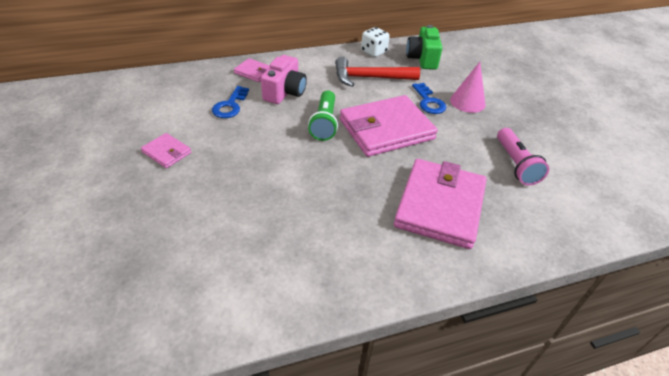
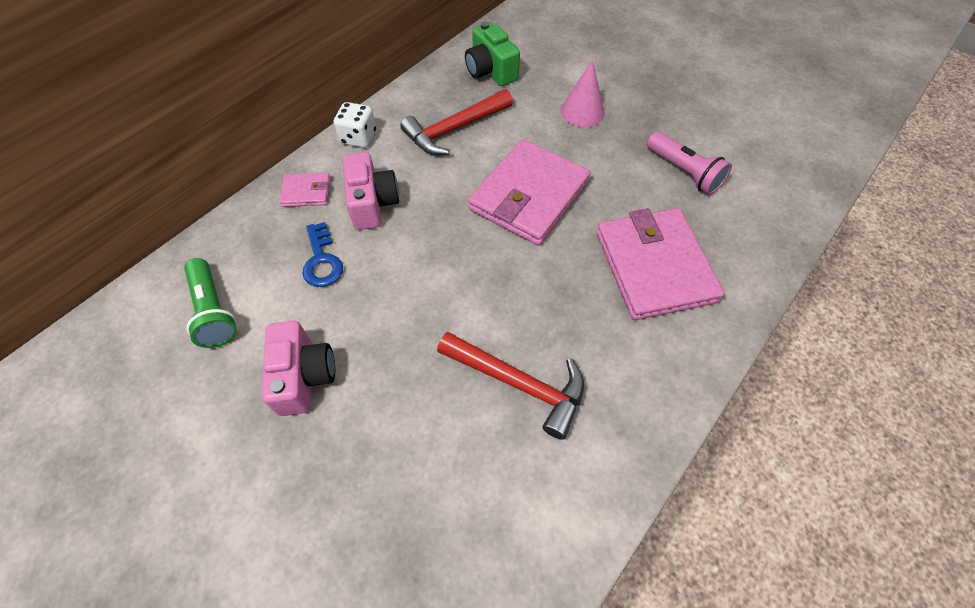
camera: 30 degrees left, 15 degrees up
pink wallet [141,133,191,168] -> pink camera [262,321,335,416]
green flashlight [308,90,338,141] -> green flashlight moved to [184,258,237,348]
white dice [361,27,390,57] -> white dice moved to [334,102,376,148]
blue key [412,83,446,114] -> none
none -> red hammer [437,331,584,440]

